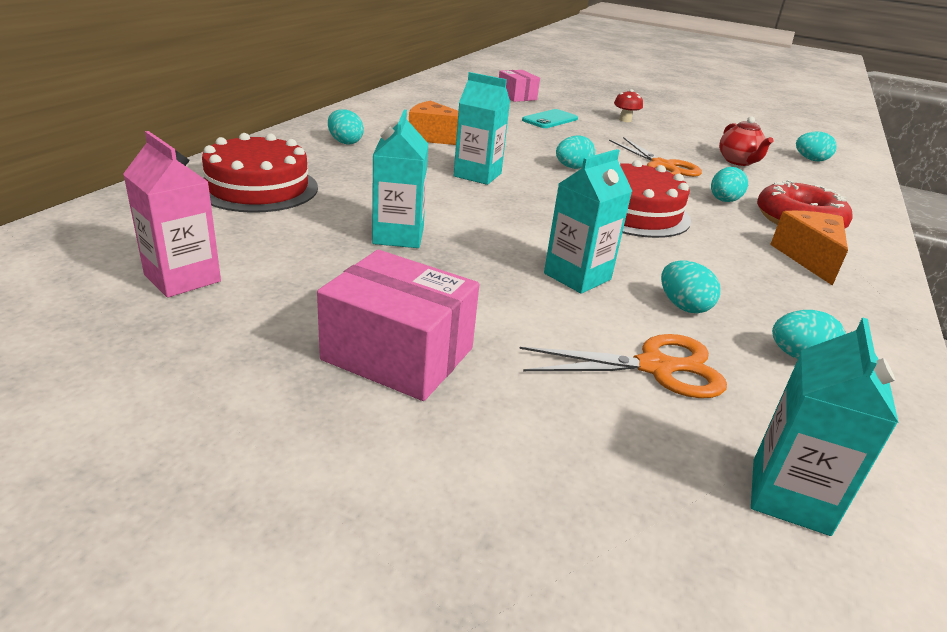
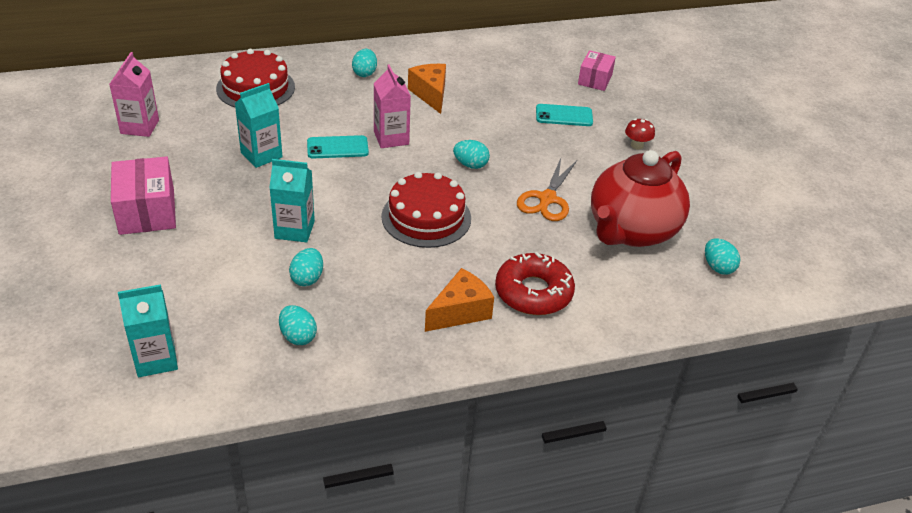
camera: 50 degrees right, 10 degrees up
turquoise carton [454,72,510,185] -> pink carton [374,65,411,148]
orange scissors [519,334,727,398] -> none
turquoise egg [711,167,748,202] -> none
red teapot [719,116,774,166] -> red teapot [591,150,690,247], size x2.12
none -> turquoise phone [307,135,369,158]

